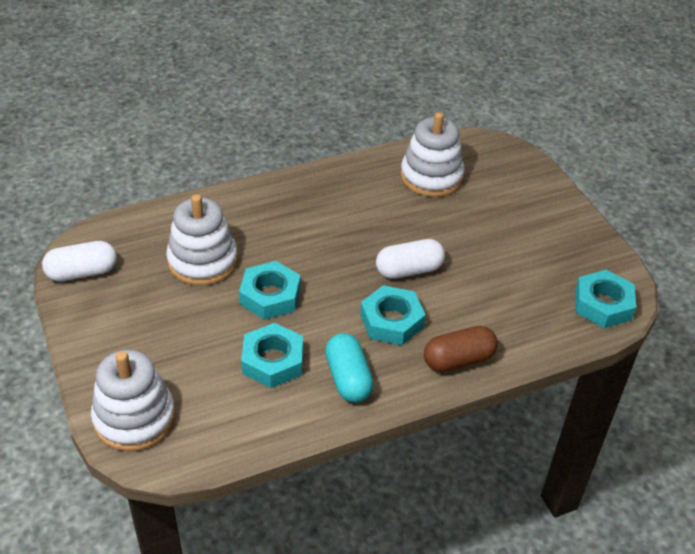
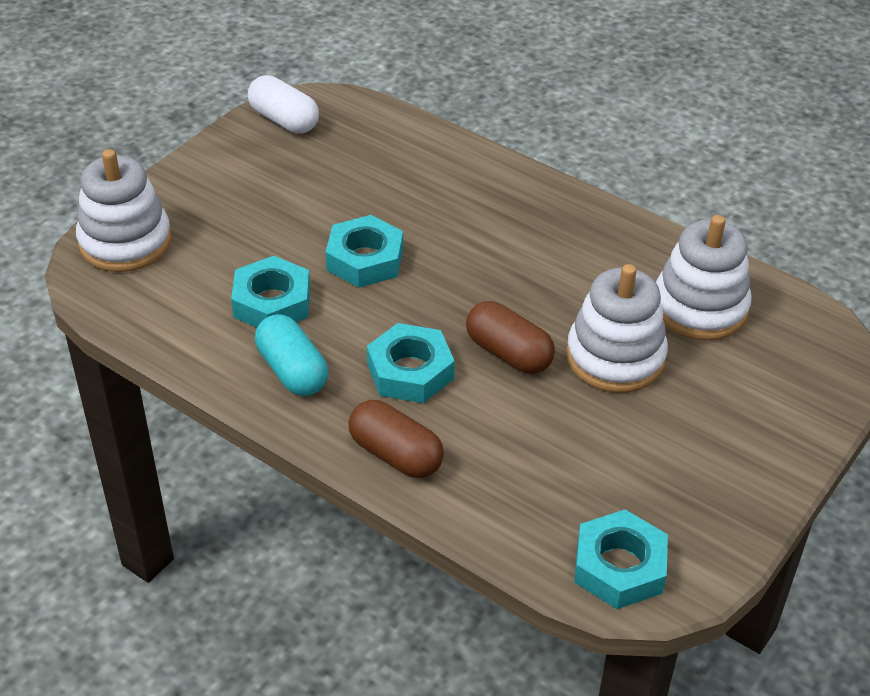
camera: 60 degrees right, 0 degrees up
white stacking toy [166,194,238,286] -> white stacking toy moved to [566,264,668,393]
turquoise capsule [325,333,374,403] -> turquoise capsule turned 75 degrees counterclockwise [255,314,328,396]
white capsule [376,239,445,279] -> brown capsule [466,301,555,374]

